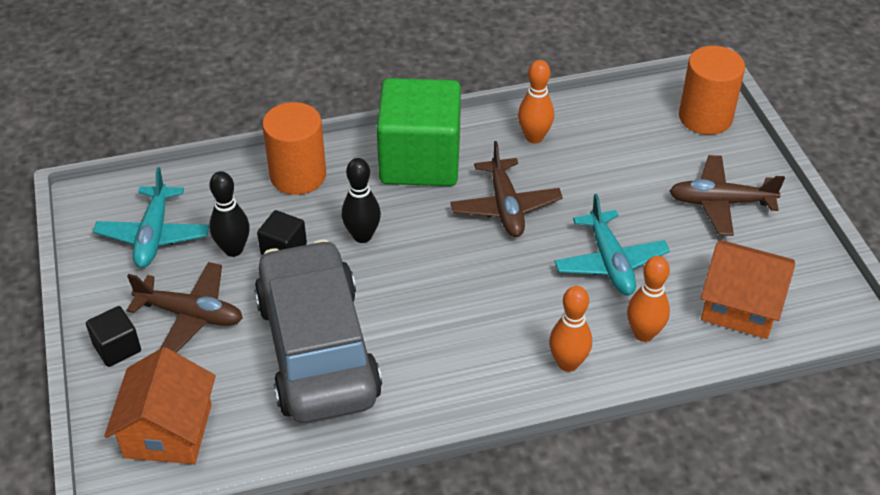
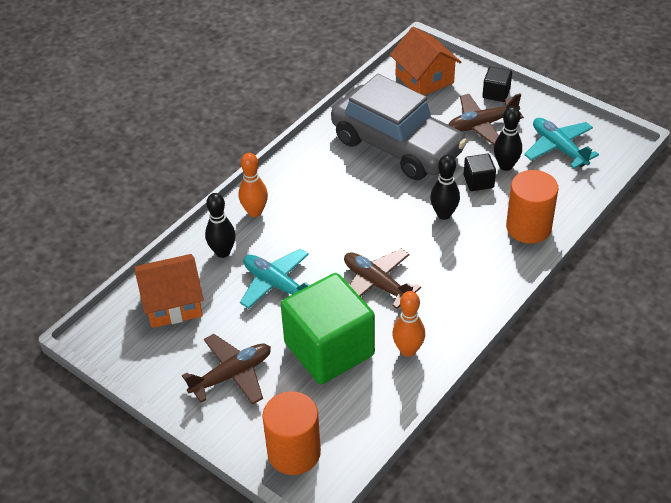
camera: 145 degrees right, 0 degrees up
green cube [377,78,461,186] -> green cube moved to [281,273,375,384]
orange bowling pin [627,256,670,342] -> black bowling pin [205,193,236,258]

